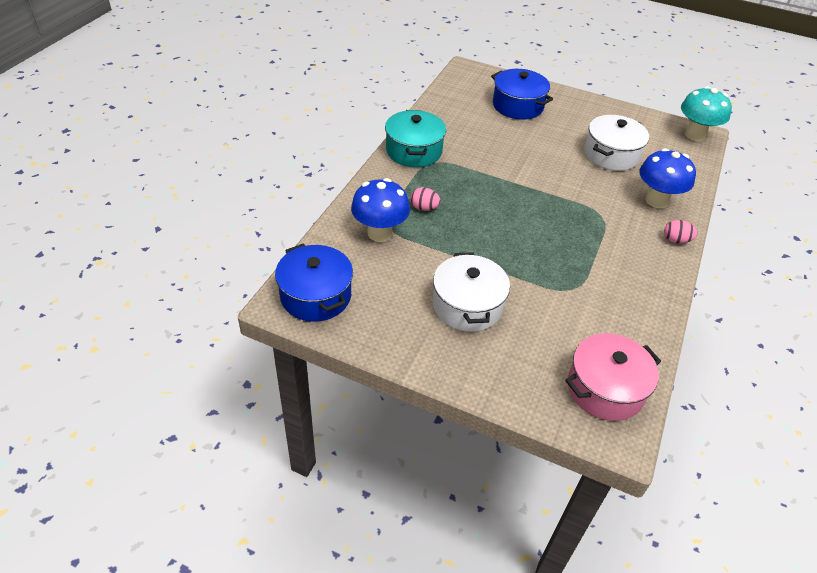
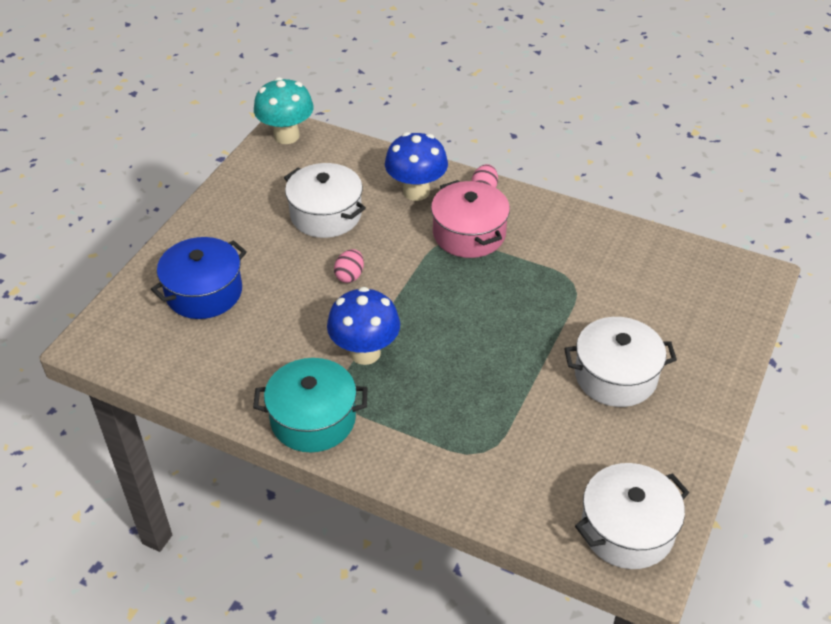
camera: 85 degrees left, 0 degrees up
blue pot [275,244,353,322] -> white pot [575,463,690,569]
blue mushroom [351,178,410,242] -> blue mushroom moved to [327,287,400,365]
pink egg [410,187,441,211] -> pink egg moved to [334,249,364,283]
pink pot [565,333,661,421] -> pink pot moved to [431,180,510,258]

